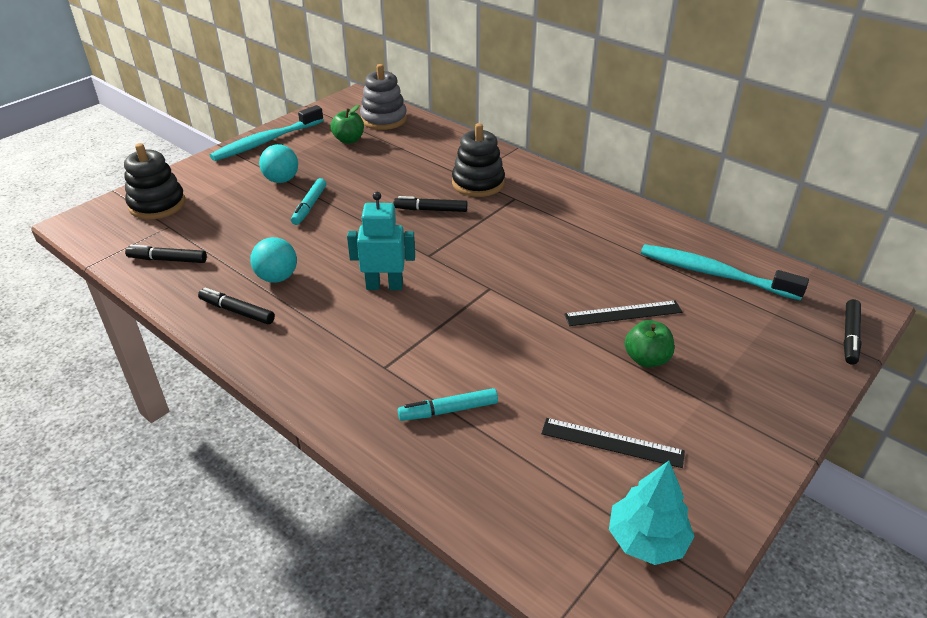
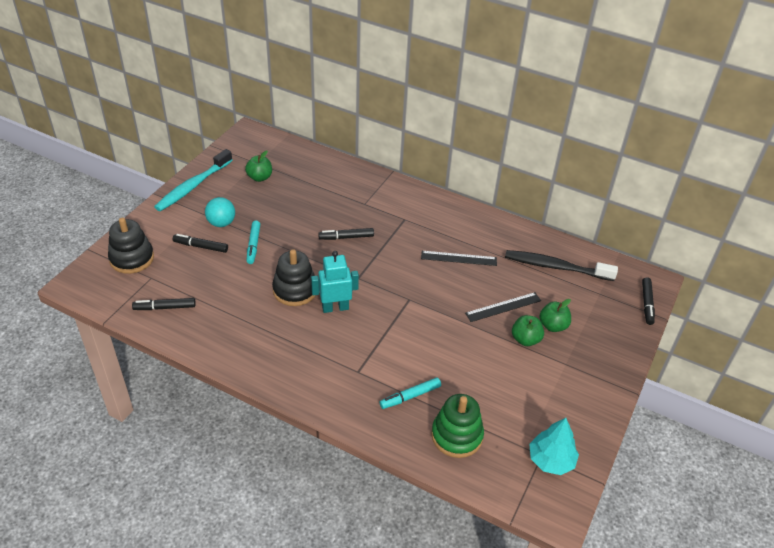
camera: 15 degrees left, 5 degrees up
black marker [198,288,275,324] -> black marker moved to [173,234,228,253]
turquoise ball [250,237,297,283] -> none
grey stacking toy [360,64,407,130] -> none
black stacking toy [452,123,505,197] -> black stacking toy moved to [272,249,316,306]
black ruler [541,418,685,468] -> black ruler moved to [421,251,497,266]
turquoise toothbrush [641,244,809,301] -> black toothbrush [505,250,618,281]
none -> green stacking toy [431,394,484,458]
none -> green apple [539,299,571,332]

